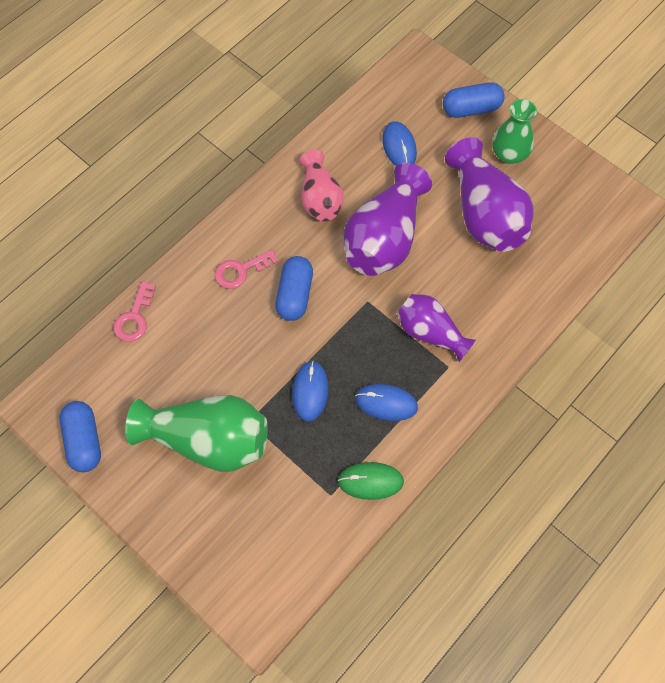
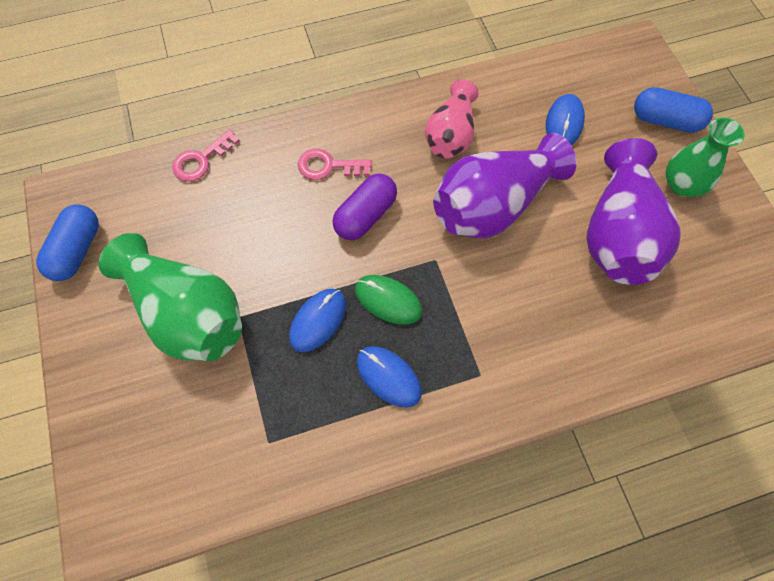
camera: 30 degrees right, 0 degrees up
blue capsule [275,256,313,321] -> purple capsule [333,174,397,240]
green mouse [338,462,404,500] -> green mouse moved to [355,275,422,325]
purple vase [397,294,476,362] -> none

